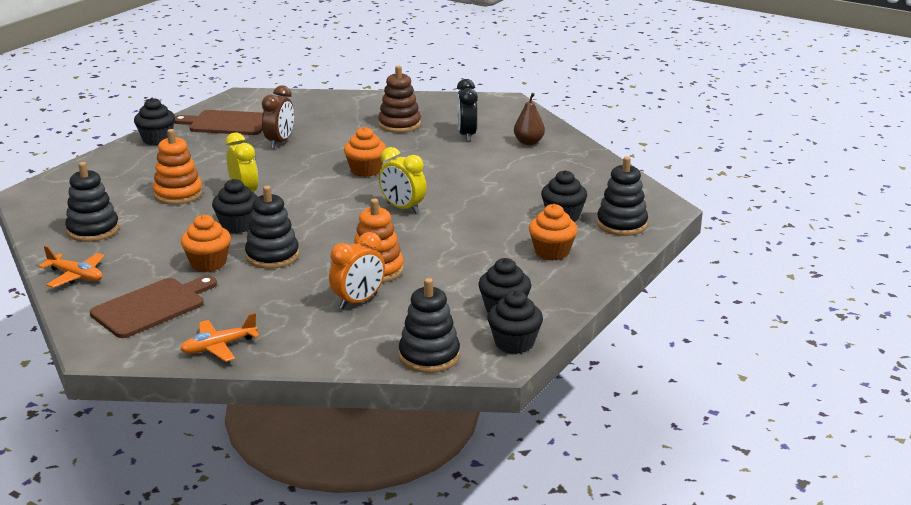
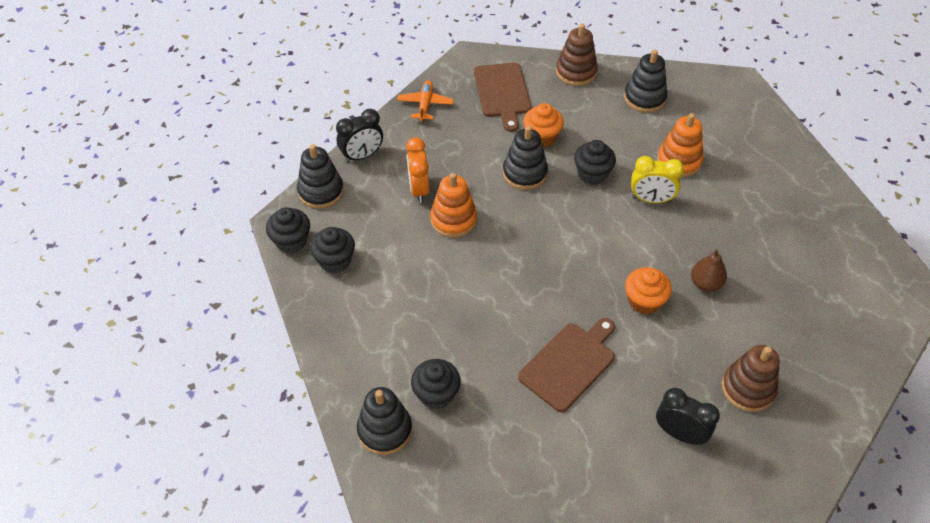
camera: 125 degrees right, 25 degrees up
orange plane [38,246,105,288] -> brown stacking toy [556,24,598,86]
black cupcake [134,98,175,145] -> none
brown cutting board [174,110,263,135] -> brown cutting board moved to [518,318,615,412]
brown clock [262,85,294,148] -> none
yellow clock [379,147,427,214] -> none
brown pear [514,93,545,145] -> brown pear moved to [691,248,727,292]
orange cupcake [529,204,577,260] -> none
none -> black clock [336,109,383,163]

